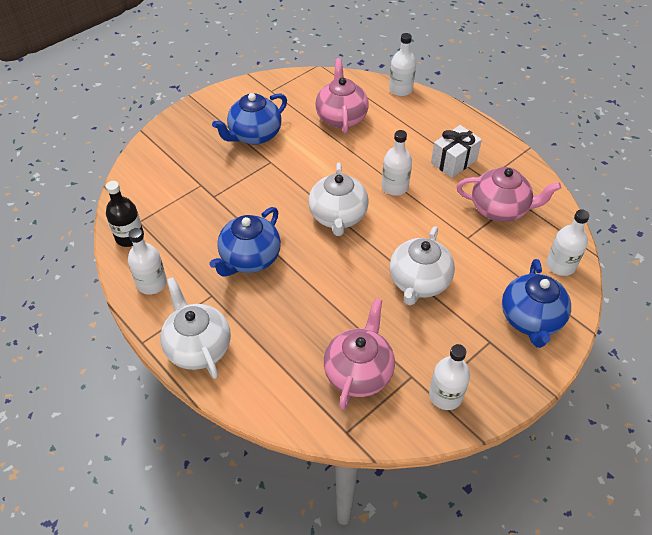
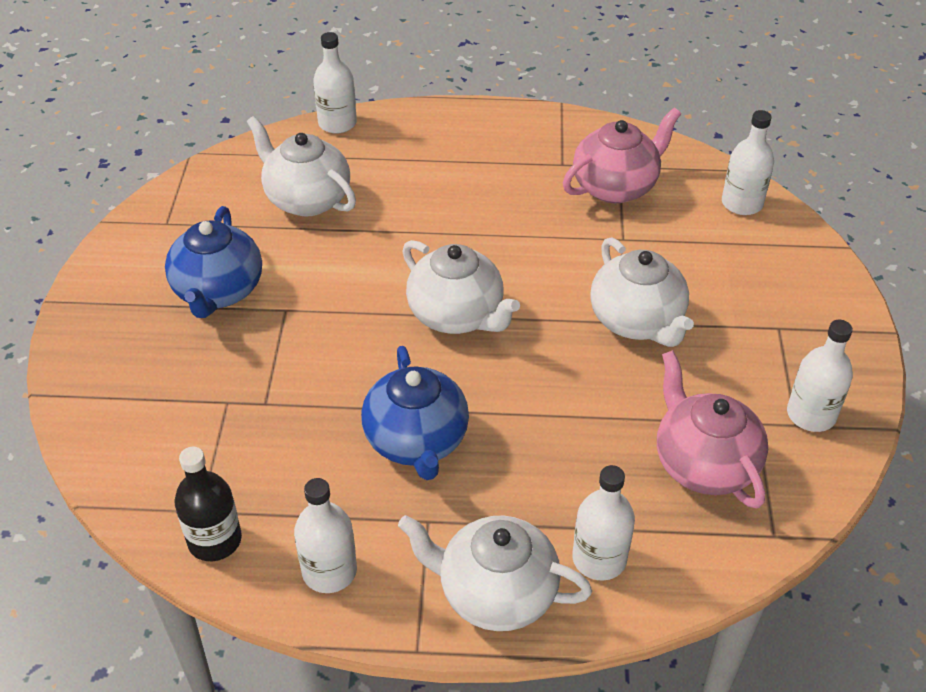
camera: 45 degrees left, 5 degrees down
pink teapot [315,58,369,134] -> white teapot [247,116,356,216]
white bottle [382,130,412,196] -> white bottle moved to [572,465,635,580]
white gift [431,125,482,178] -> none
blue teapot [502,259,571,348] -> none

